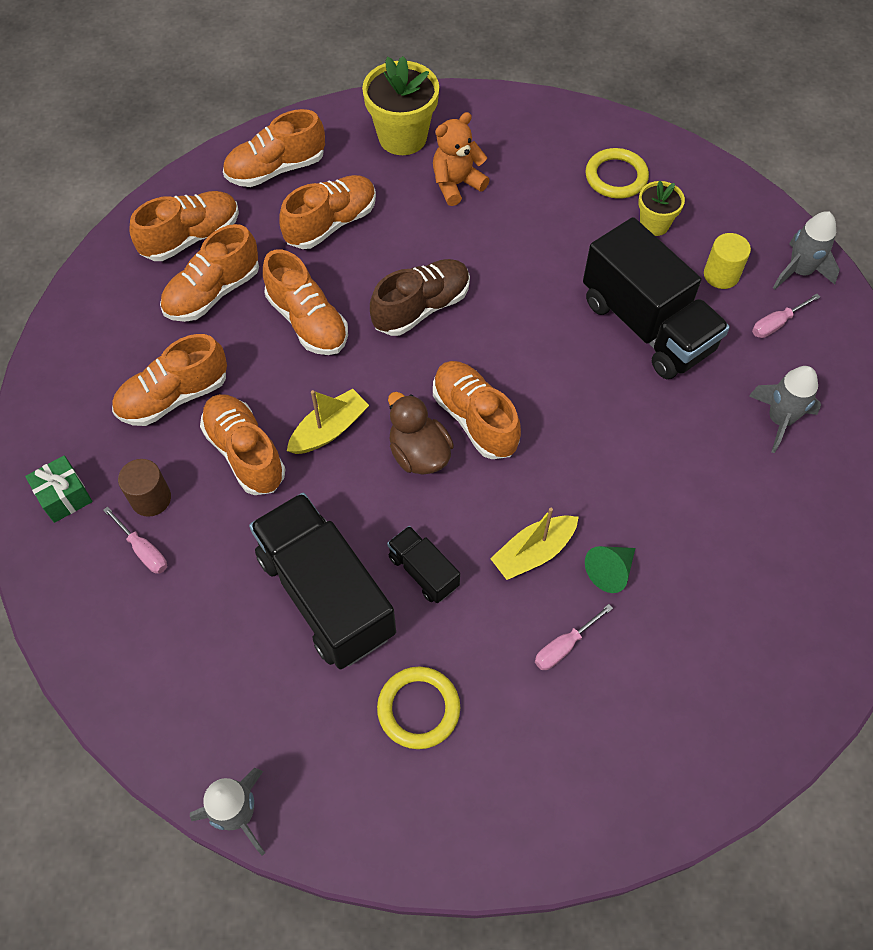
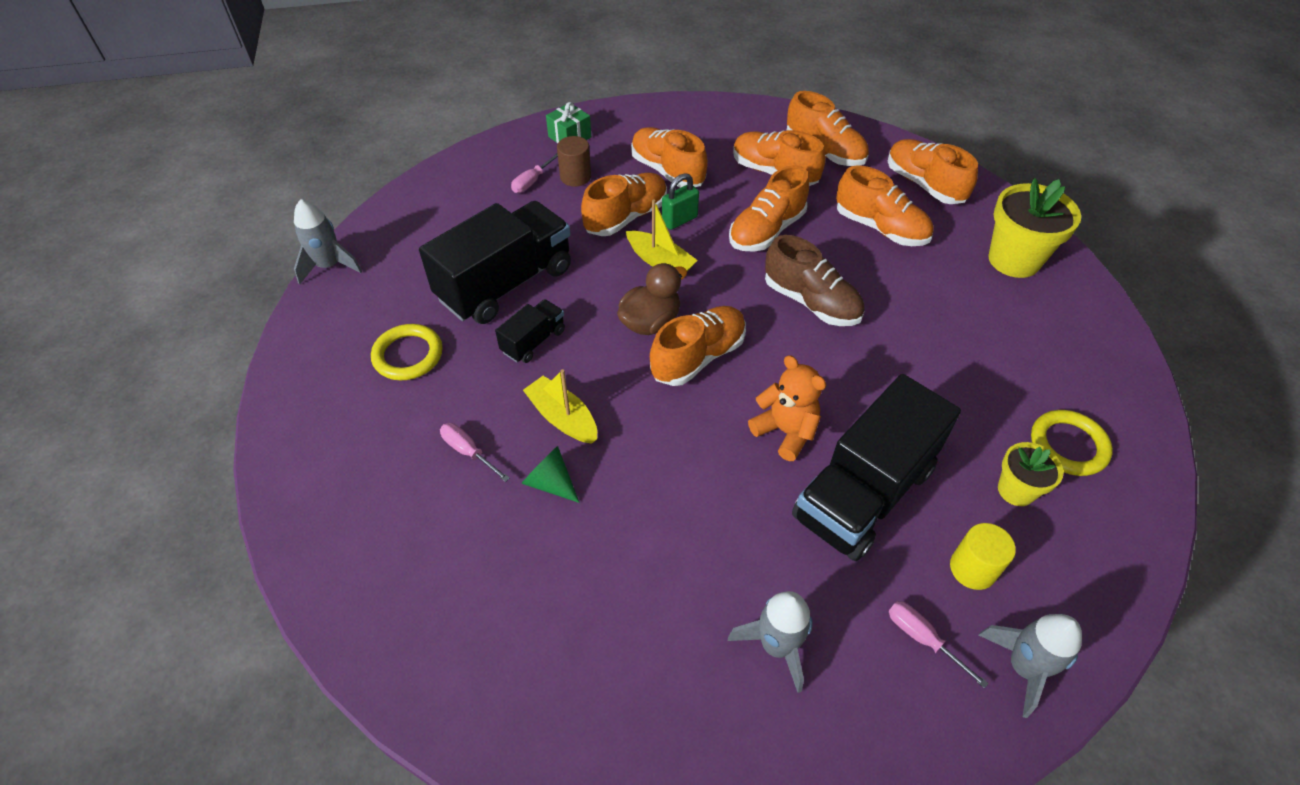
camera: 80 degrees right, 10 degrees down
orange teddy bear [433,112,489,206] -> orange teddy bear moved to [748,355,826,461]
none -> green padlock [662,173,699,230]

